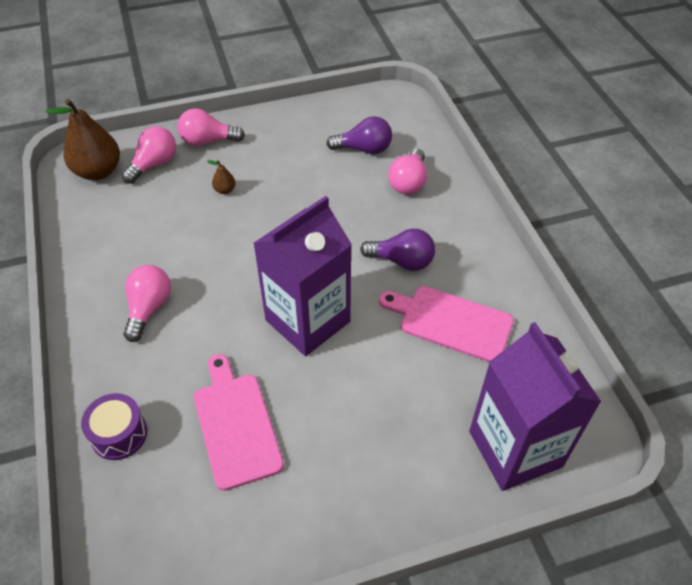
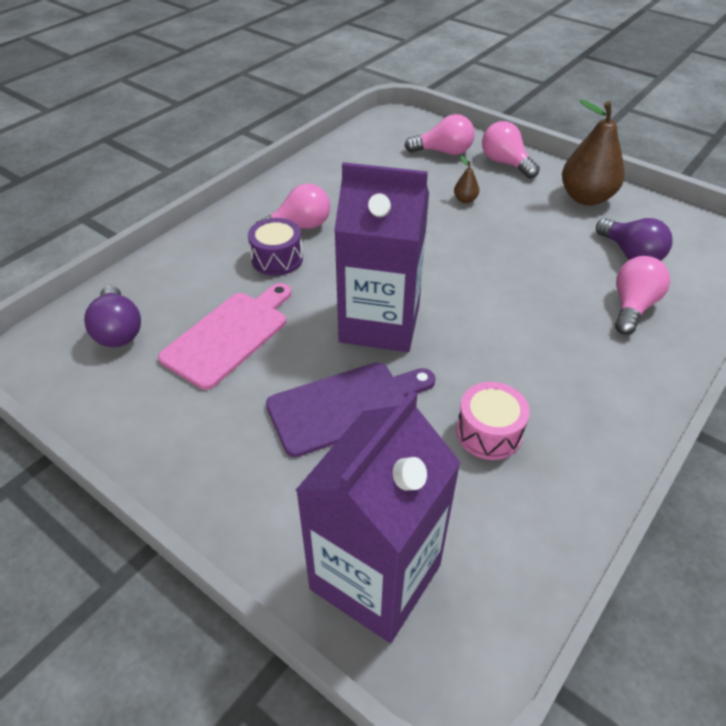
camera: 55 degrees right, 5 degrees down
brown pear [46,99,120,180] -> brown pear moved to [562,99,625,205]
purple drum [81,393,147,460] -> purple drum moved to [248,218,303,276]
purple light bulb [360,229,435,271] -> purple light bulb moved to [84,286,141,347]
pink cutting board [379,286,514,362] -> pink drum [456,382,530,460]
pink light bulb [388,149,427,195] -> pink light bulb turned 135 degrees clockwise [615,256,670,335]
none -> purple cutting board [266,362,435,457]

